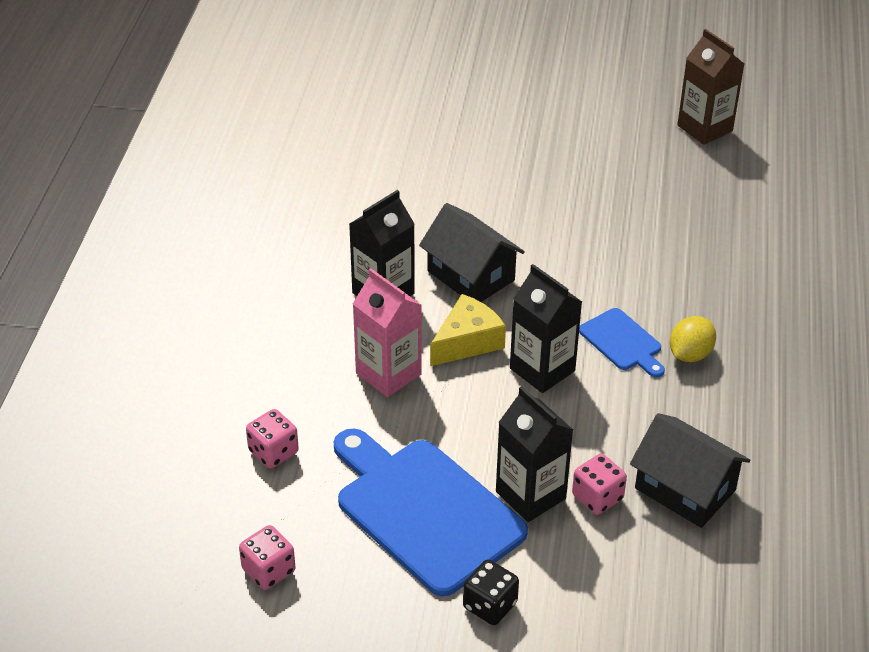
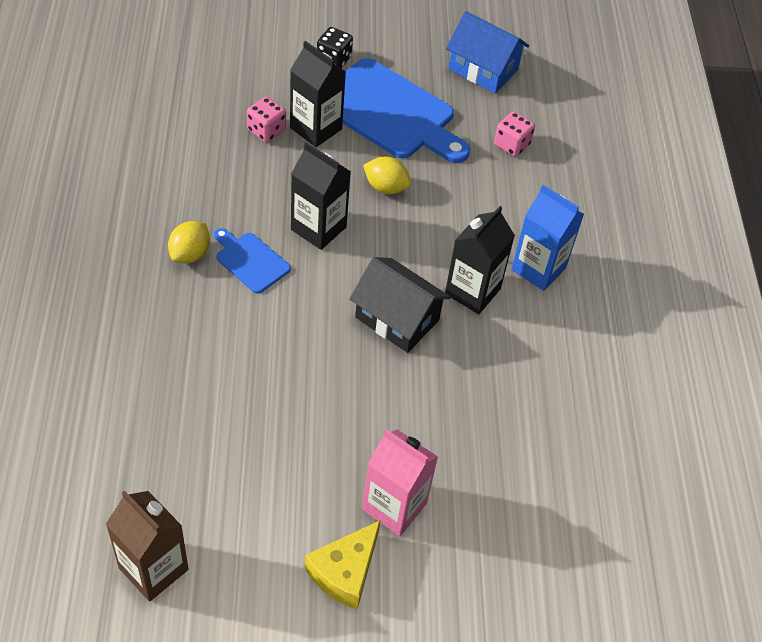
camera: 165 degrees right, 10 degrees up
pink dice [239,525,295,590] -> blue house [446,11,529,93]
pink carton [353,269,422,398] -> pink carton moved to [362,429,438,536]
yellow cheese [430,294,506,366] -> yellow cheese moved to [305,521,380,609]
black house [630,413,750,528] -> none
none -> yellow lemon [363,157,411,194]
none -> blue carton [511,185,584,291]

